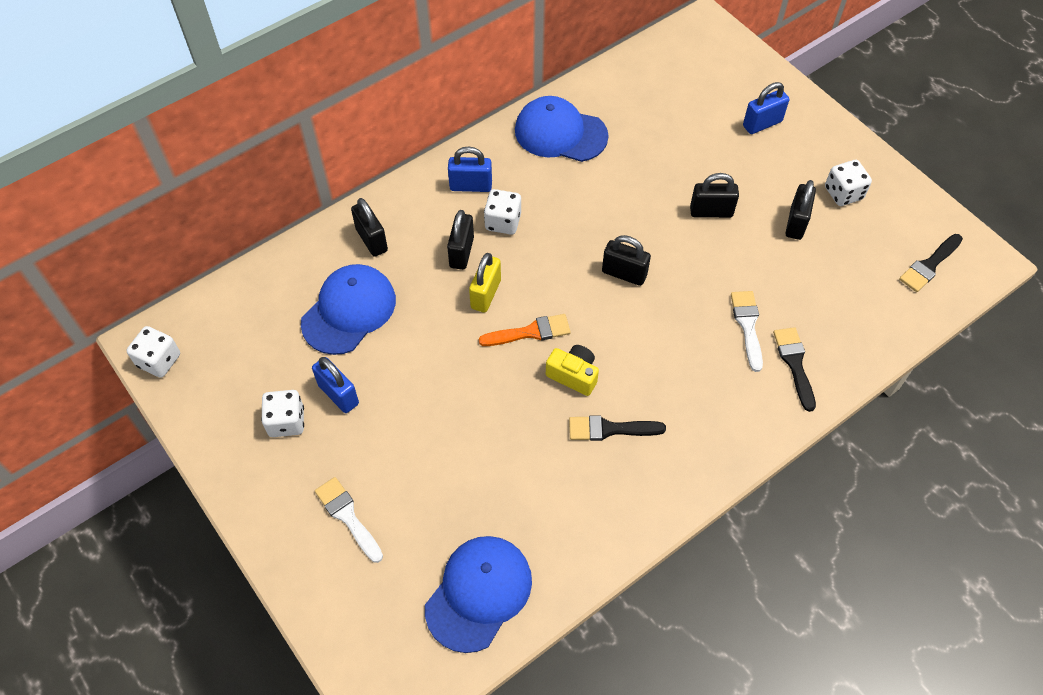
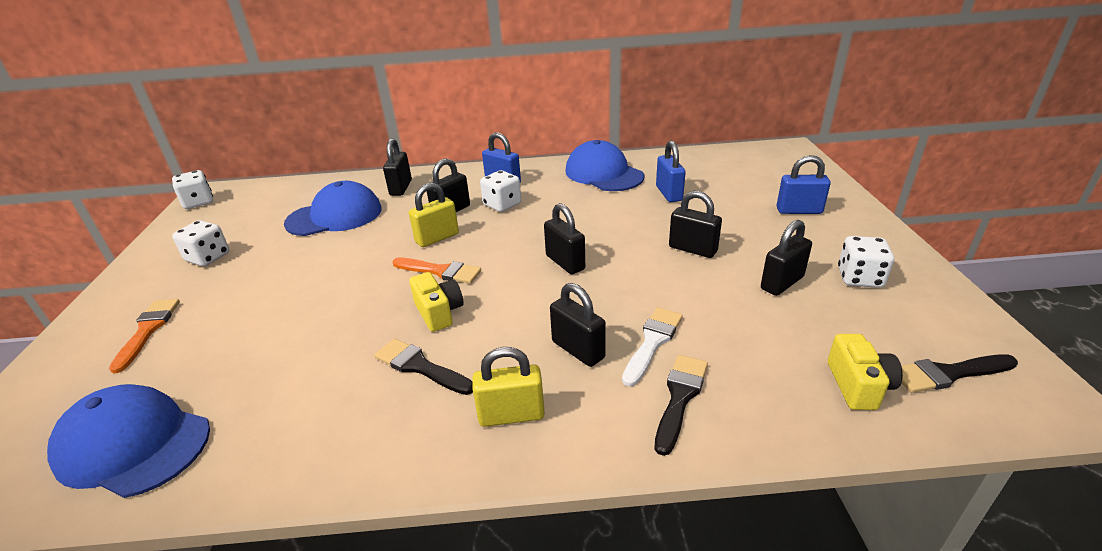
camera: 35 degrees right, 25 degrees down
blue padlock [312,357,359,413] -> blue padlock moved to [656,141,686,202]
white brush [315,477,383,563] -> orange brush [109,299,180,373]
blue cap [425,536,532,653] -> blue cap turned 135 degrees counterclockwise [47,384,210,498]
none -> yellow padlock [472,347,545,427]
none -> black padlock [550,283,606,367]
none -> yellow camera [828,334,903,410]

